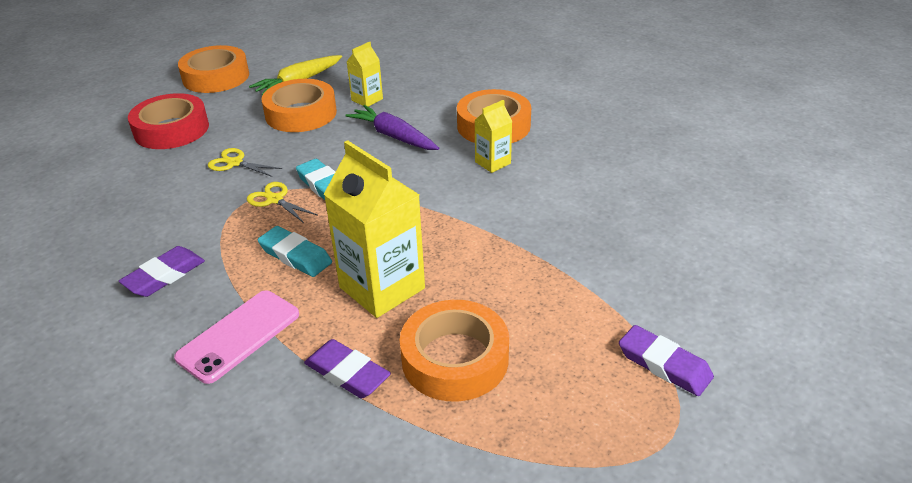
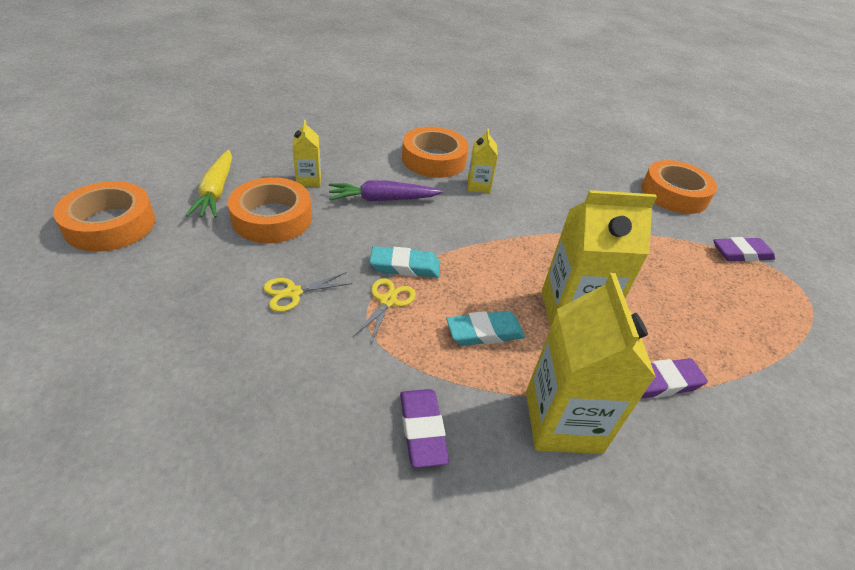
camera: 55 degrees left, 5 degrees up
red tape [128,93,209,149] -> none
pink phone [174,291,299,384] -> yellow carton [526,273,656,454]
yellow scissors [247,182,317,223] -> yellow scissors turned 120 degrees clockwise [353,278,416,345]
orange tape [400,300,509,402] -> orange tape moved to [642,160,717,214]

